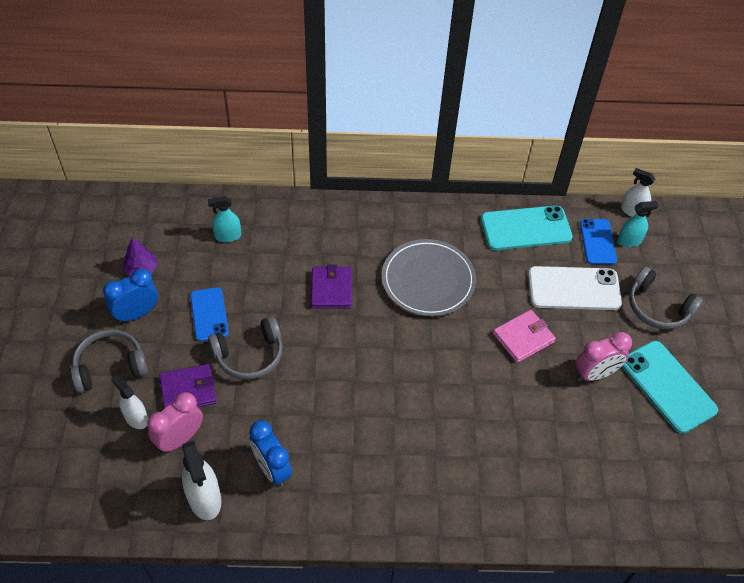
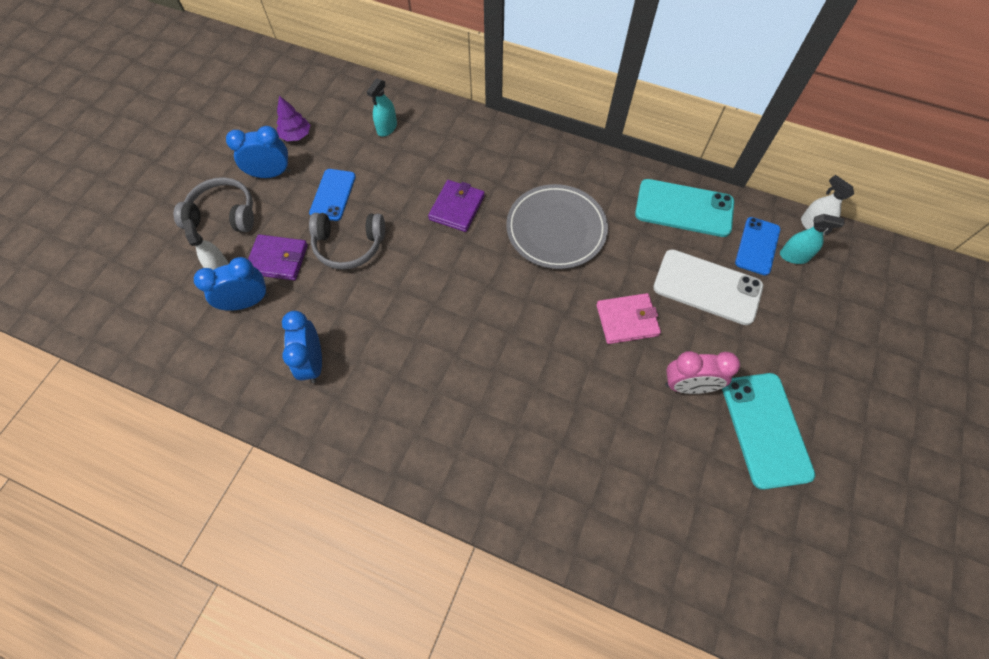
camera: 25 degrees right, 10 degrees up
pink clock [147,392,203,453] -> blue clock [194,257,268,311]
white spray bottle [182,440,222,520] -> none
turquoise spray bottle [208,196,241,242] -> turquoise spray bottle turned 75 degrees counterclockwise [367,78,397,137]
grey headphones [629,267,703,329] -> none

